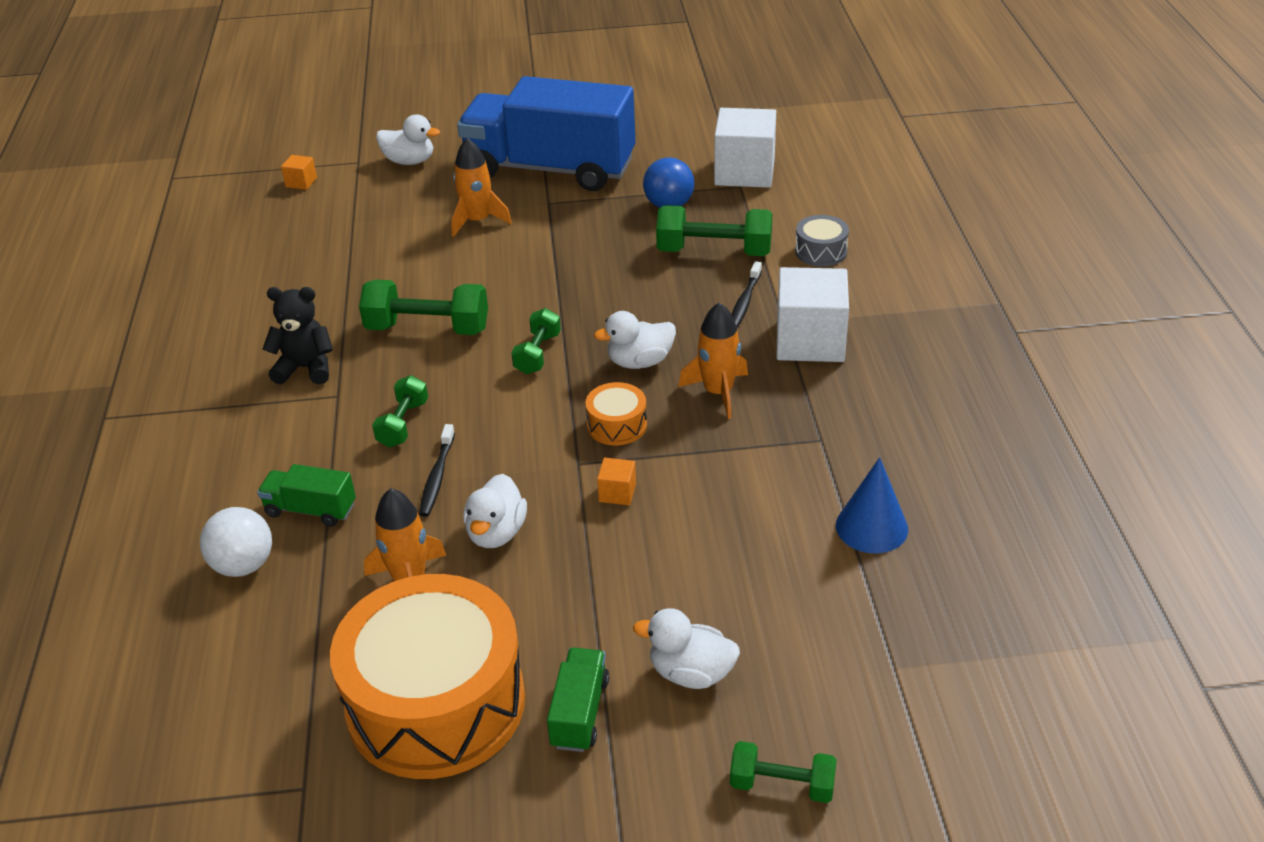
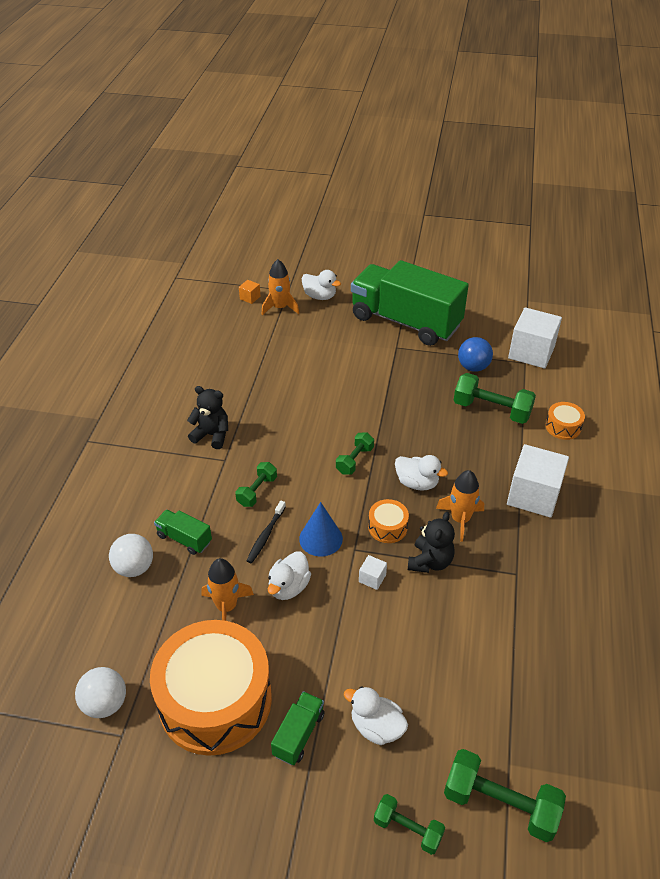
camera: 15 degrees right, 5 degrees up
green dumbbell [359,280,488,335] -> green dumbbell moved to [444,749,566,842]
orange rocket [451,138,512,237] -> orange rocket moved to [261,259,299,315]
blue truck [457,76,636,191] -> green truck [351,260,469,346]
white duck [594,311,676,369] -> white duck turned 150 degrees counterclockwise [395,455,448,491]
orange cube [597,458,636,505] -> white cube [359,555,387,590]
black toothbrush [731,261,762,328] -> none
grey drum [795,215,849,267] -> orange drum [545,402,585,440]
blue cone [836,457,908,554] -> blue cone moved to [299,502,343,557]
none -> white ball [75,667,126,718]
none -> black teddy bear [408,512,455,573]

